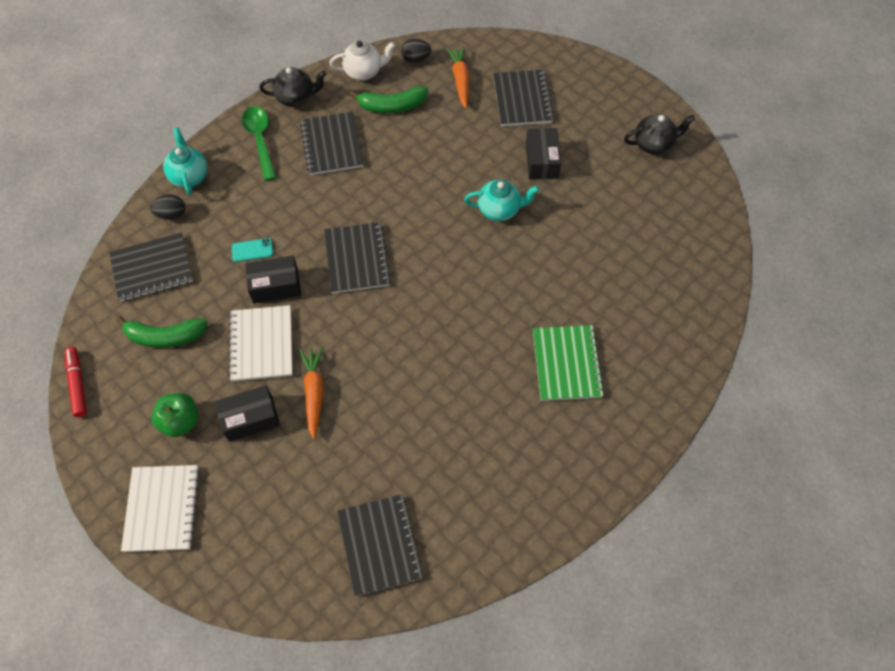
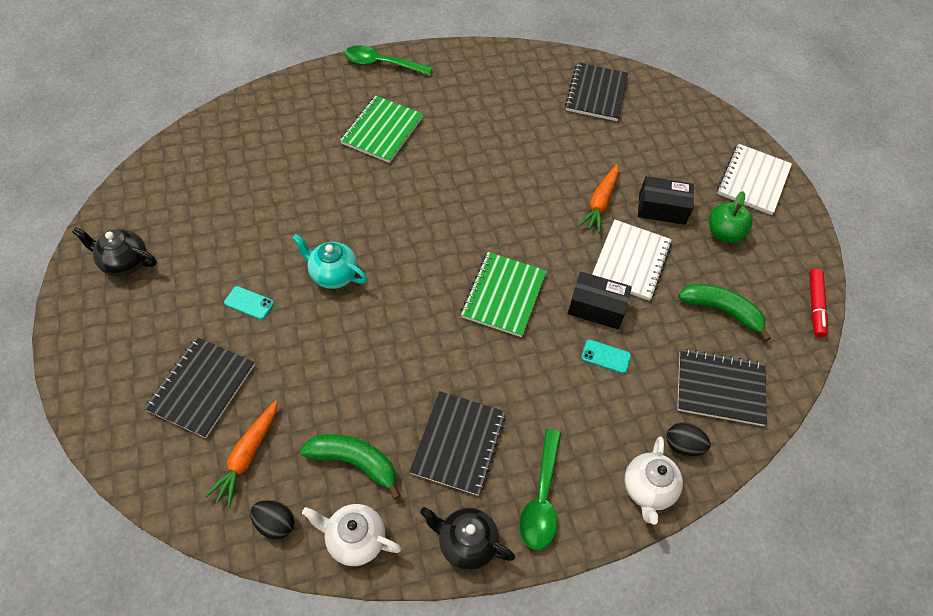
camera: 155 degrees left, 5 degrees down
turquoise teapot [163,127,207,195] -> white teapot [625,436,683,525]
black notebook [324,222,391,294] -> green notebook [461,252,546,337]
black box [526,128,562,180] -> turquoise phone [224,286,274,320]
none -> green spoon [344,45,432,75]

